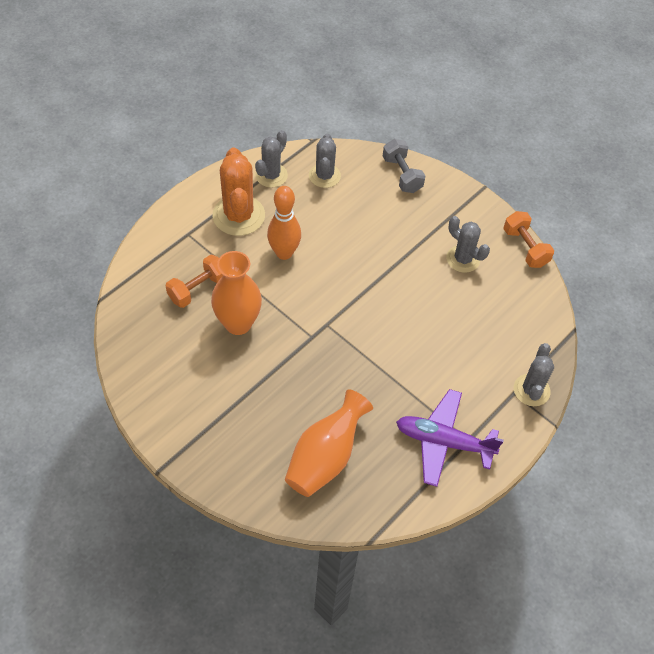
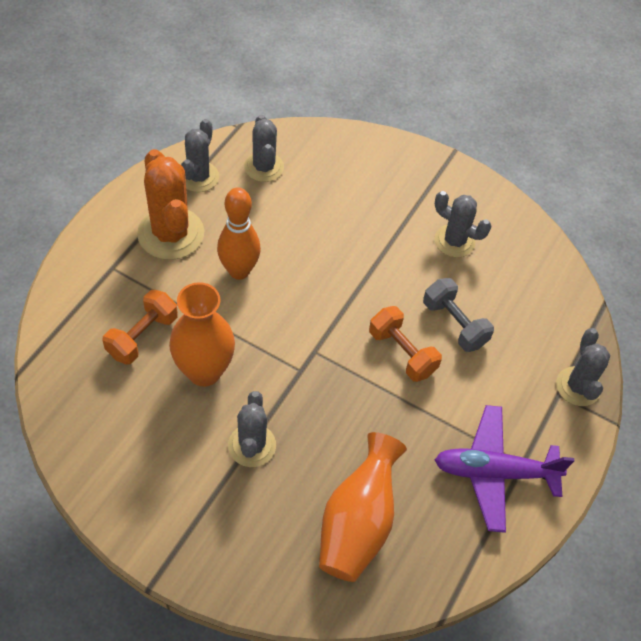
camera: 15 degrees left, 0 degrees up
grey dumbbell [383,139,425,193] -> grey dumbbell moved to [423,278,494,352]
orange dumbbell [503,211,554,268] -> orange dumbbell moved to [369,306,442,382]
none -> grey cactus [228,391,276,467]

